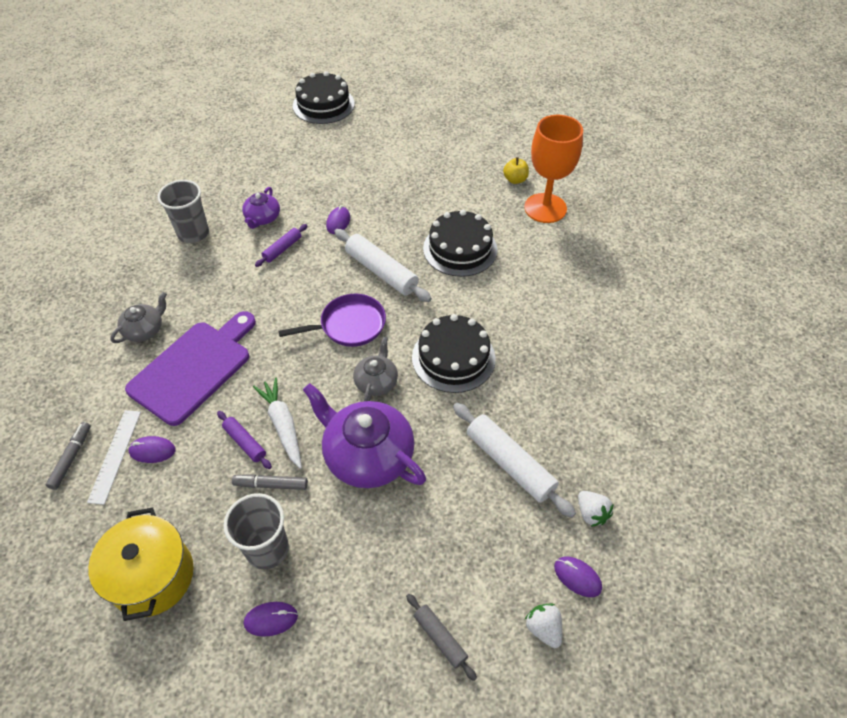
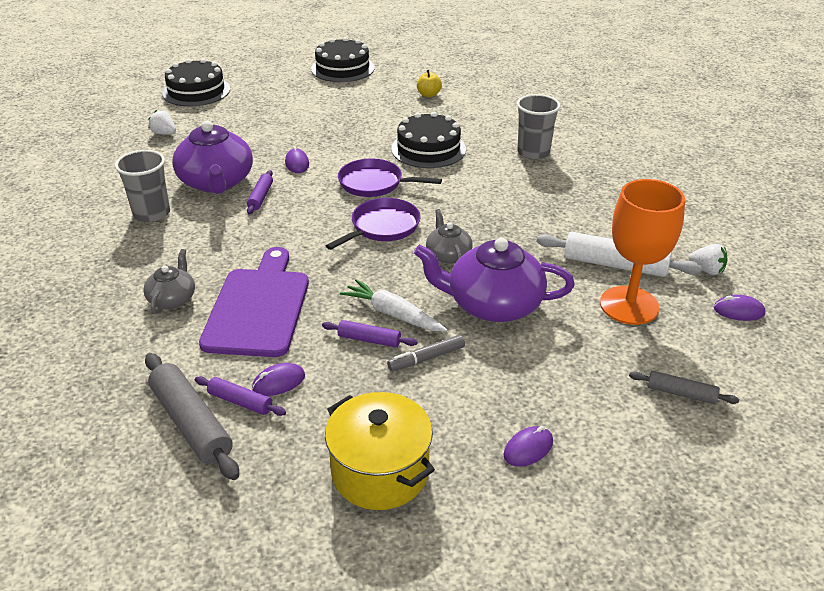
camera: 30 degrees left, 15 degrees down
grey marker [45,422,91,490] -> grey rolling pin [145,353,239,480]
white ruler [87,410,141,505] -> purple rolling pin [195,376,286,416]
grey cup [223,493,289,569] -> grey cup moved to [517,94,560,160]
purple teapot [242,187,280,229] -> purple teapot [172,121,253,194], size x1.90
white rolling pin [334,229,432,302] -> purple pan [338,159,442,197]
black cake [412,314,496,393] -> black cake moved to [311,37,374,82]
orange goblet [524,115,583,223] -> orange goblet moved to [600,179,685,325]
white strawberry [525,604,562,648] -> white strawberry moved to [149,110,176,135]

